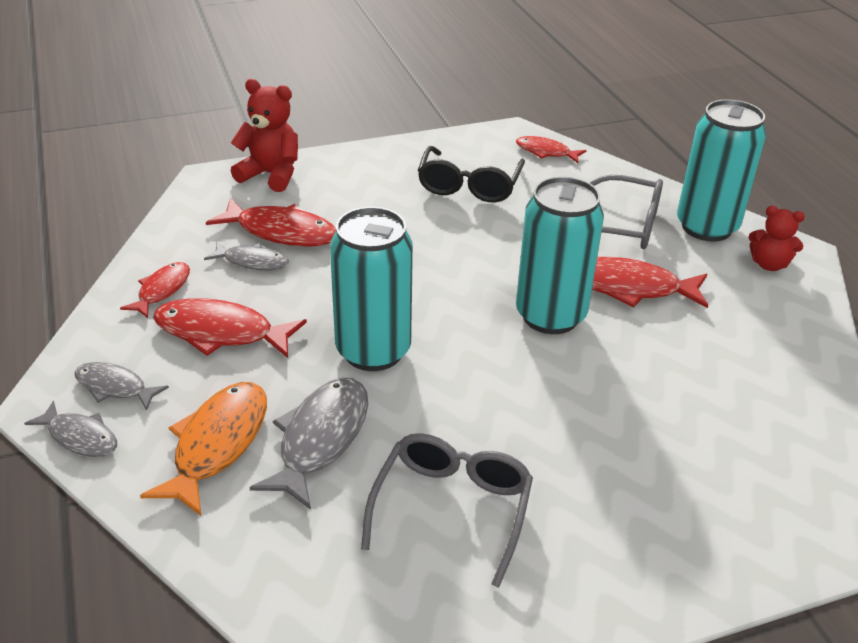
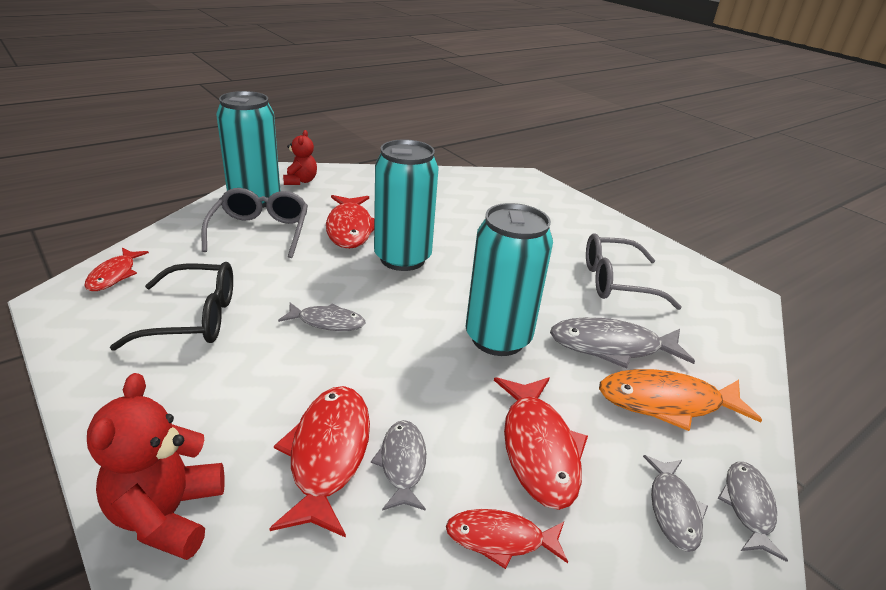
camera: 110 degrees left, 5 degrees down
none -> grey fish [278,303,366,331]

